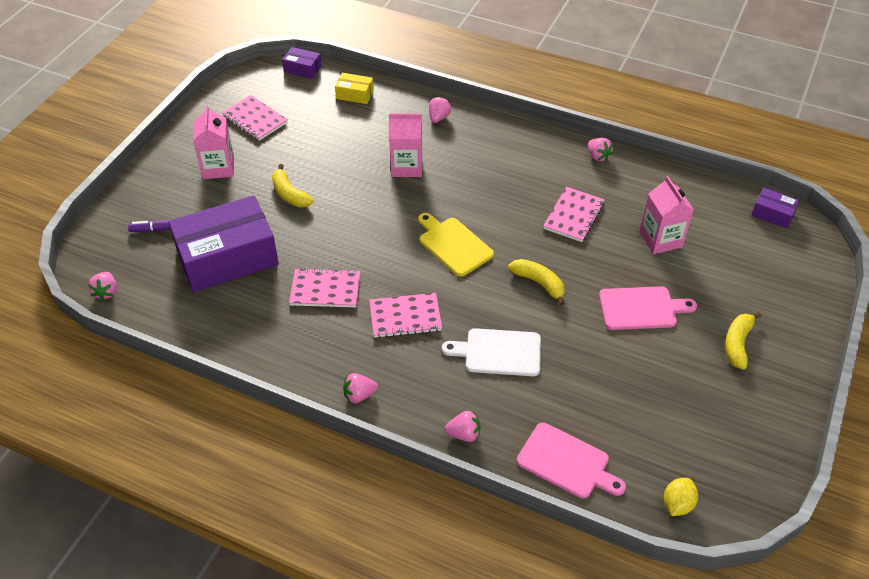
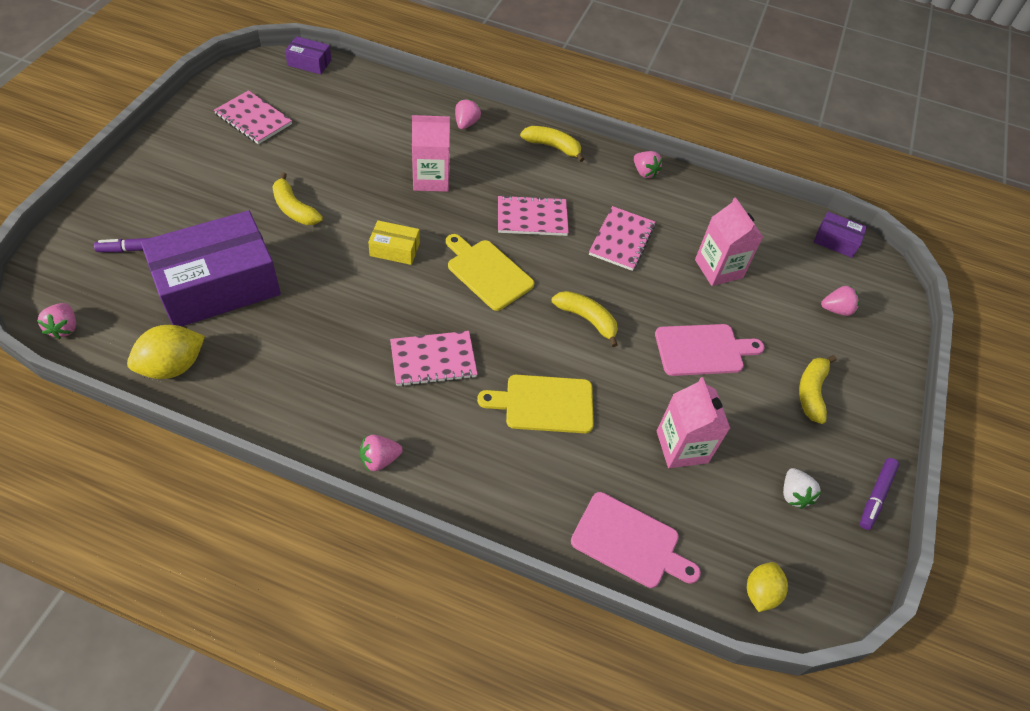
camera: 10 degrees left, 5 degrees up
pink carton [193,105,234,179] -> pink carton moved to [657,377,730,468]
pink notebook [289,268,360,307] -> pink notebook moved to [498,195,569,236]
yellow box [335,73,374,104] -> yellow box moved to [368,220,420,265]
white cutting board [442,328,541,376] -> yellow cutting board [477,375,594,433]
pink strawberry [444,411,481,442] -> pink strawberry moved to [821,286,859,316]
none -> yellow lemon [127,325,205,379]
none -> yellow banana [520,126,584,162]
none -> white strawberry [783,468,822,509]
none -> purple marker [860,458,899,530]

